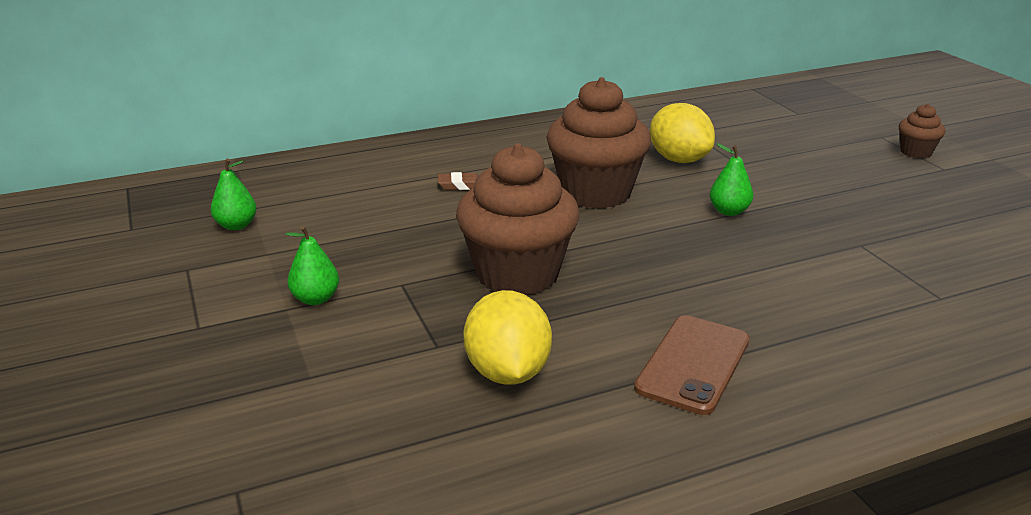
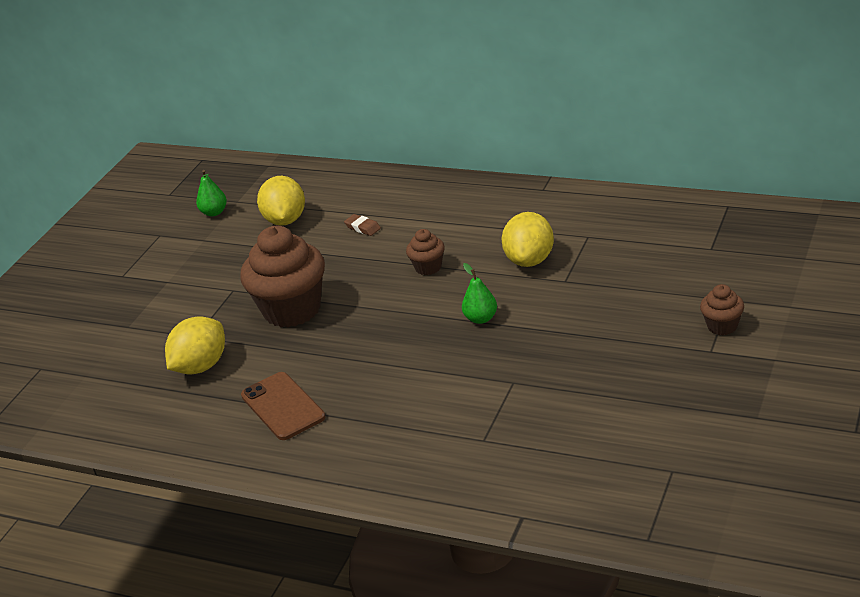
camera: 50 degrees right, 5 degrees up
green pear [285,226,339,305] -> none
brown cupcake [546,77,651,209] -> brown cupcake [406,229,445,275], size x0.47
brown phone [634,315,749,415] -> brown phone turned 75 degrees clockwise [241,372,325,440]
none -> yellow lemon [257,176,305,226]

